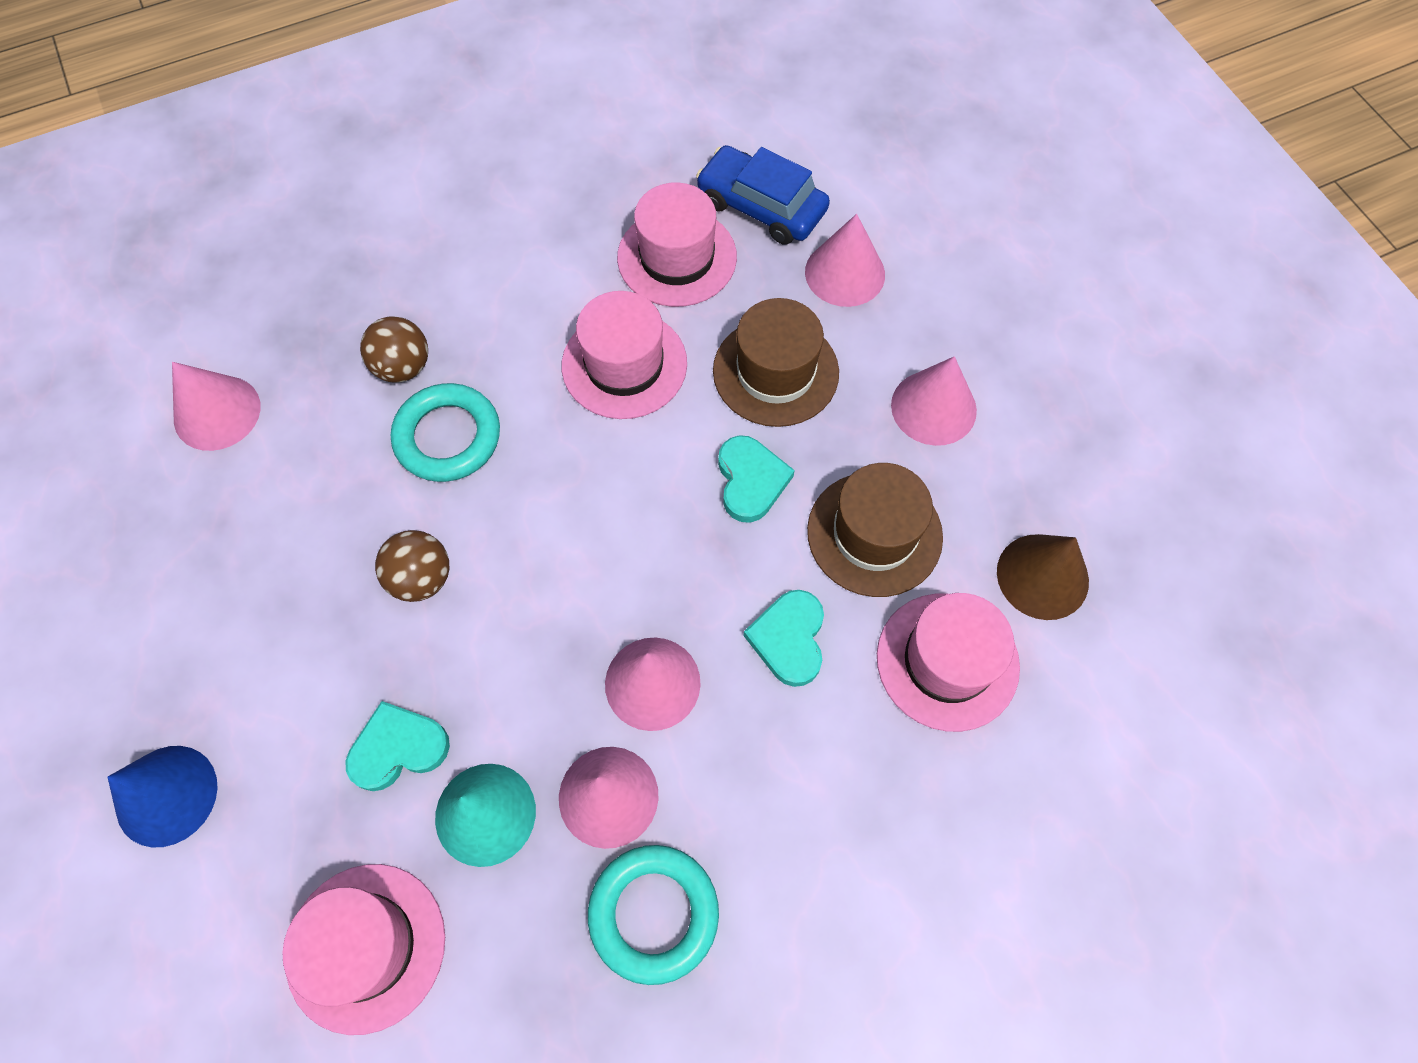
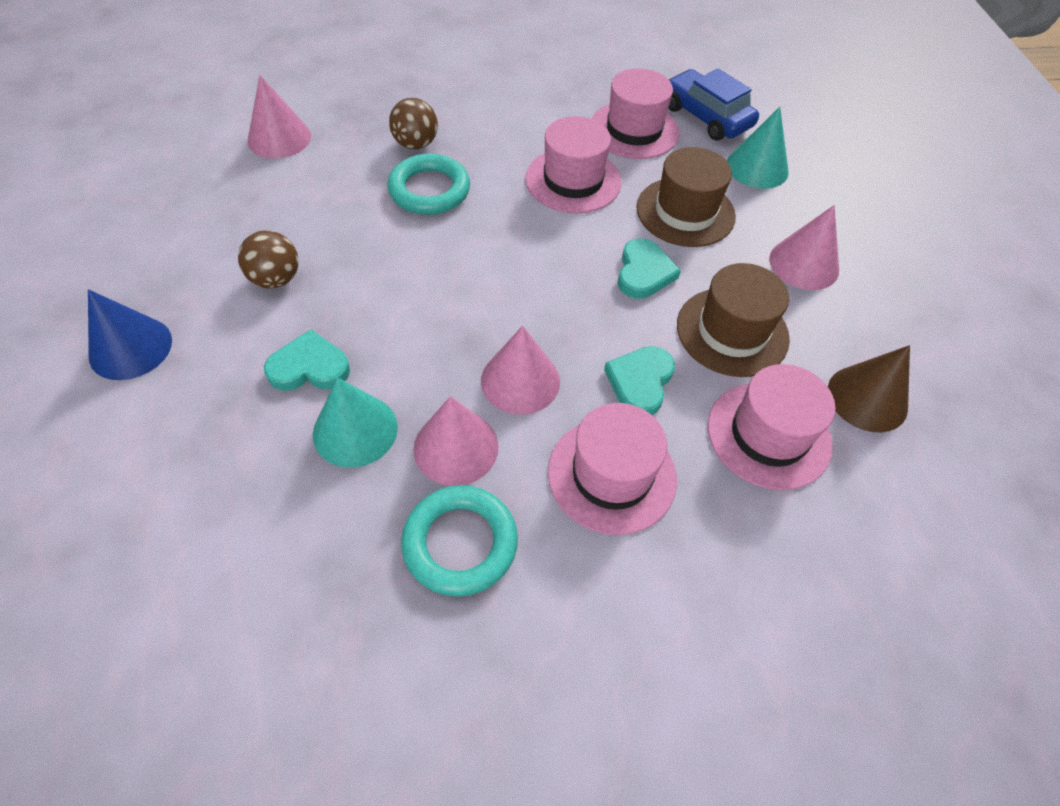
camera: 15 degrees right, 10 degrees down
pink hat [282,864,445,1035] -> pink hat moved to [548,403,677,535]
brown ball [375,530,449,602] -> brown ball moved to [238,230,299,288]
pink cone [805,214,885,307] -> turquoise cone [727,107,789,189]

